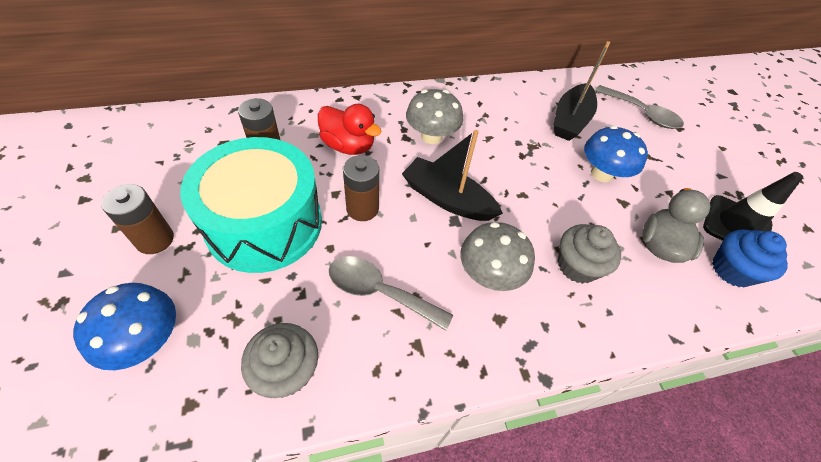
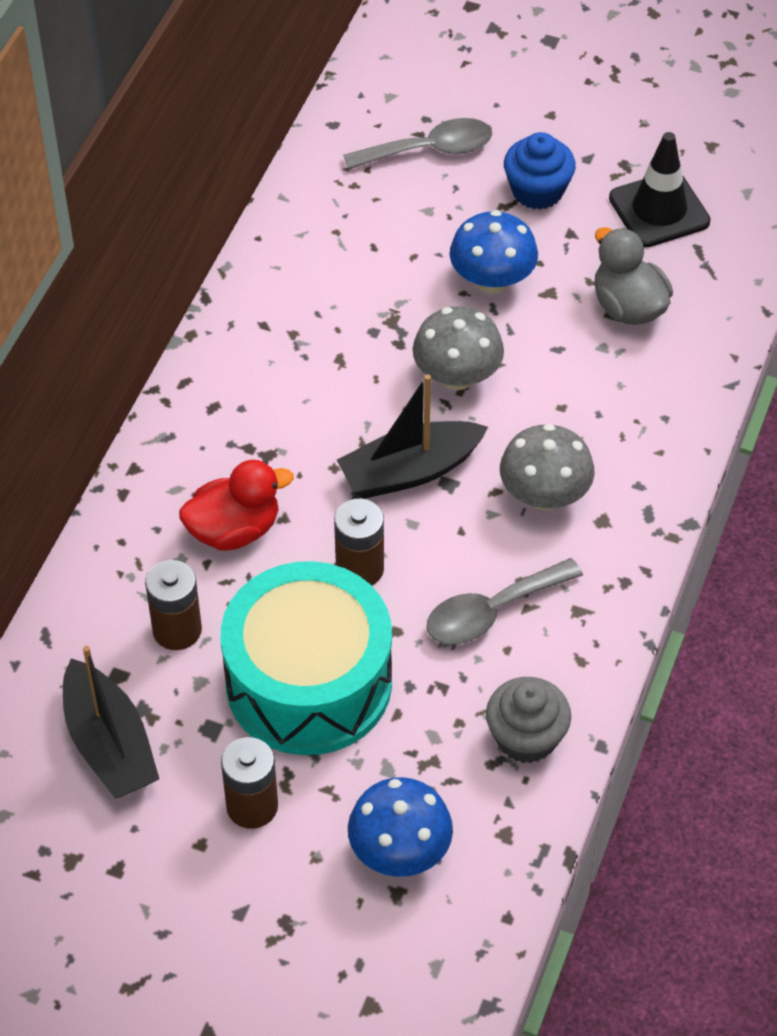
camera: 50 degrees left, 0 degrees up
grey mushroom [406,89,463,144] -> grey mushroom moved to [413,306,504,390]
black boat [553,41,610,141] -> black boat moved to [63,646,159,799]
grey cupcake [558,224,621,284] -> none
blue cupcake [712,229,788,287] -> blue cupcake moved to [504,132,576,210]

